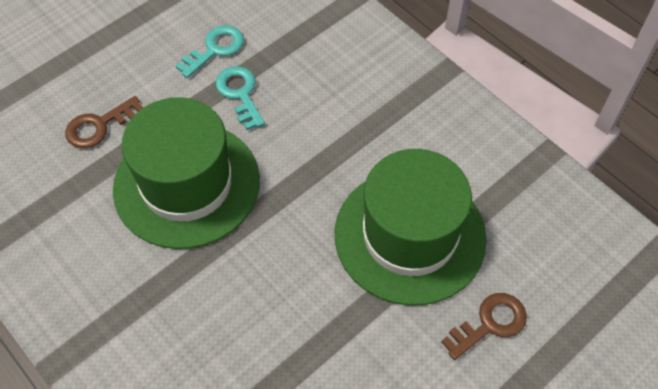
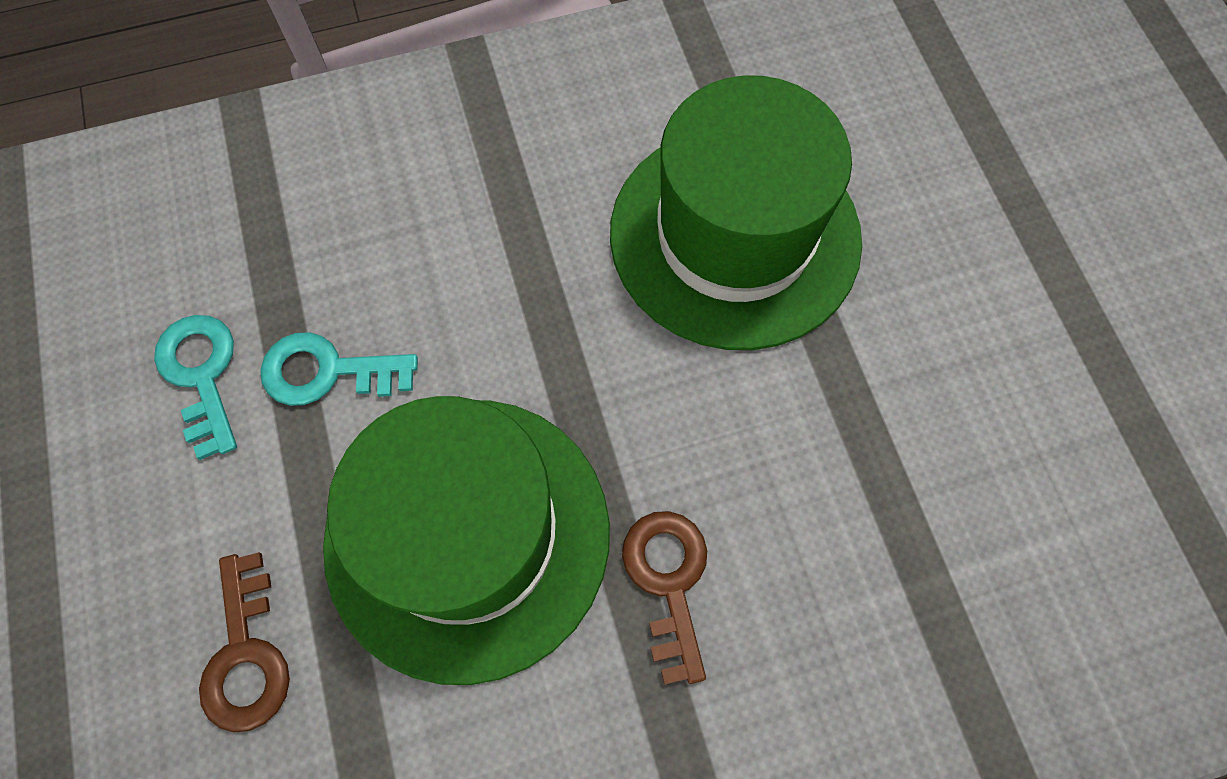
camera: 65 degrees left, 10 degrees up
brown key [441,293,527,360] -> brown key moved to [622,511,707,685]

